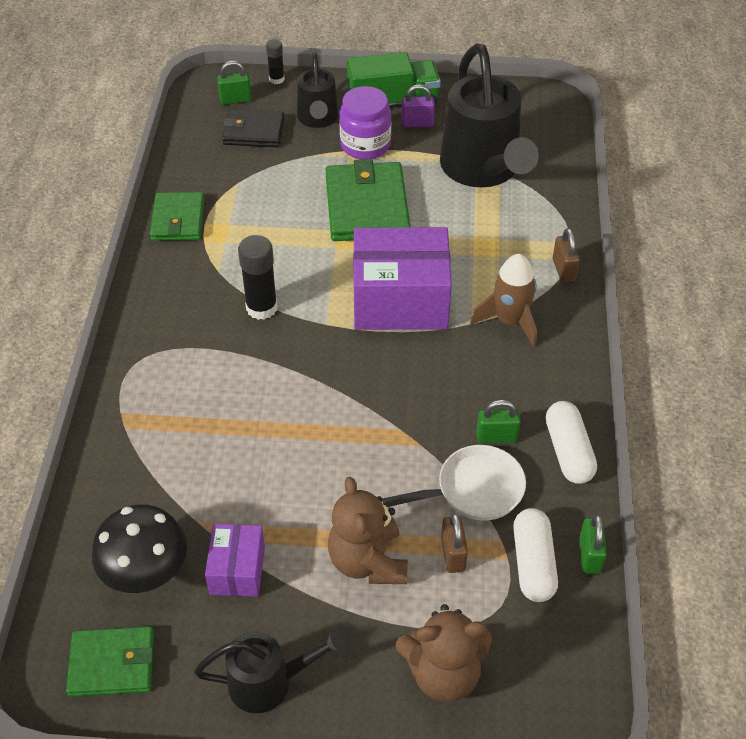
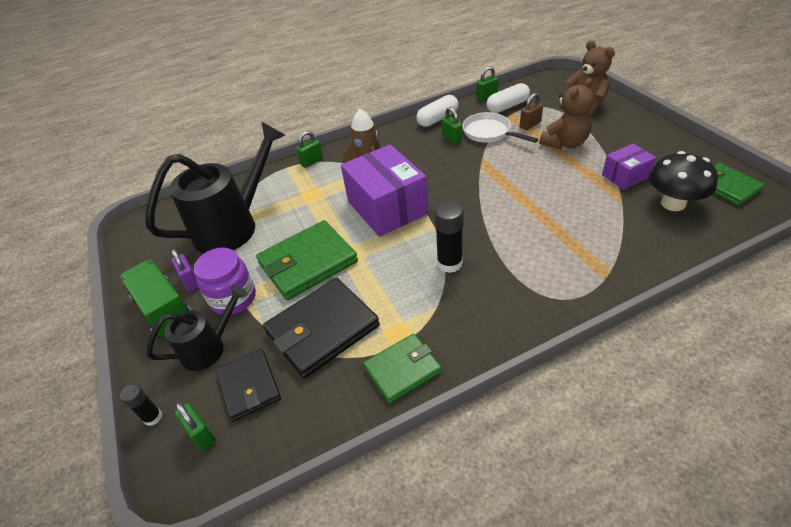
camera: 115 degrees left, 5 degrees down
black watering can [194,628,348,713] -> none
brown padlock [553,228,580,283] -> green padlock [296,131,323,168]
none -> black wallet [263,278,380,378]

